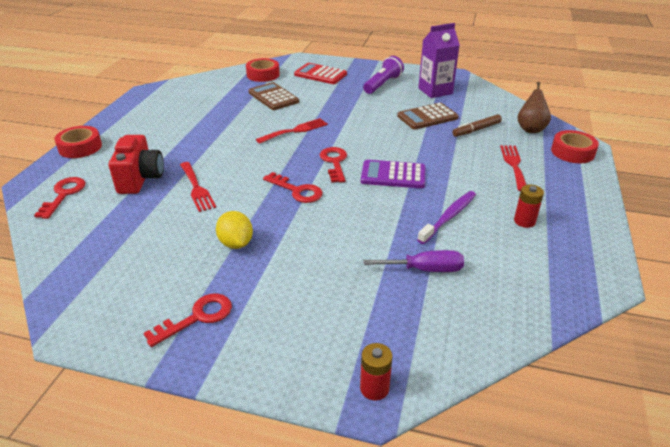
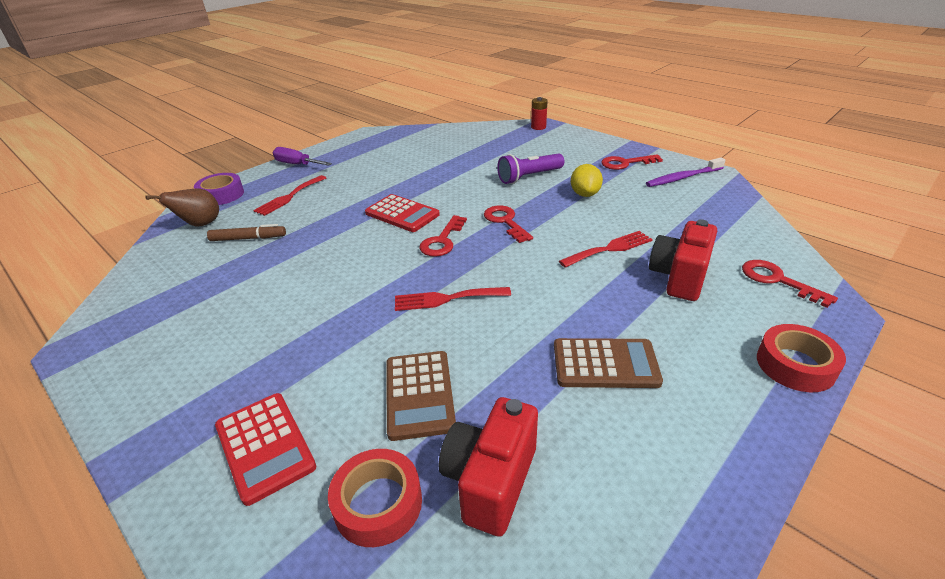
camera: 150 degrees left, 0 degrees up
red key [34,177,85,219] -> red key turned 105 degrees clockwise [742,260,838,308]
red fork [180,162,216,212] -> red fork turned 60 degrees clockwise [559,231,653,268]
purple calculator [361,160,425,188] -> red calculator [365,194,440,232]
purple flashlight [363,56,404,94] -> purple flashlight moved to [497,154,564,184]
purple screwdriver [364,250,464,272] -> purple screwdriver moved to [273,147,332,166]
brown calculator [397,103,459,130] -> brown calculator moved to [554,338,663,388]
purple toothbrush [417,191,476,244] -> purple toothbrush moved to [646,158,725,187]
purple carton [418,23,460,98] -> none
red battery [514,185,544,228] -> none
red tape [551,130,599,163] -> purple tape [194,173,244,205]
none -> red camera [439,397,538,537]

